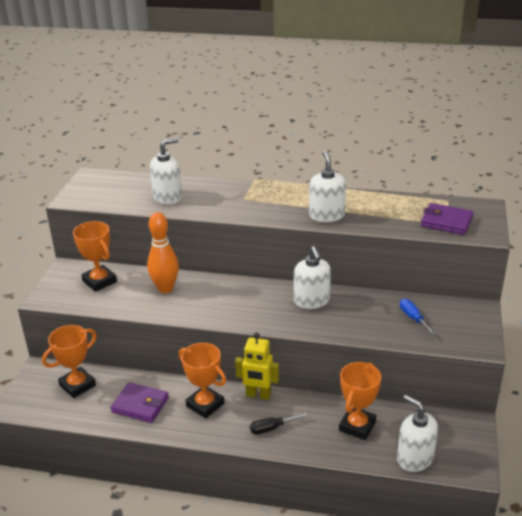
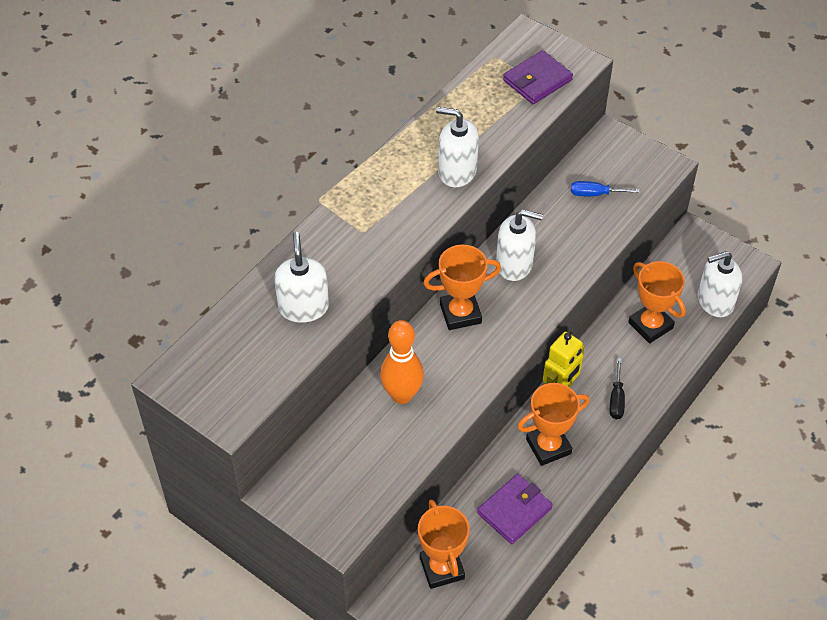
camera: 65 degrees left, 20 degrees up
orange trophy [73,221,117,292] -> orange trophy moved to [423,245,501,330]

